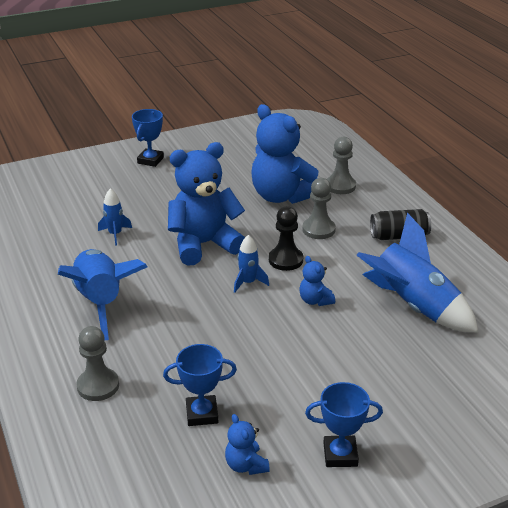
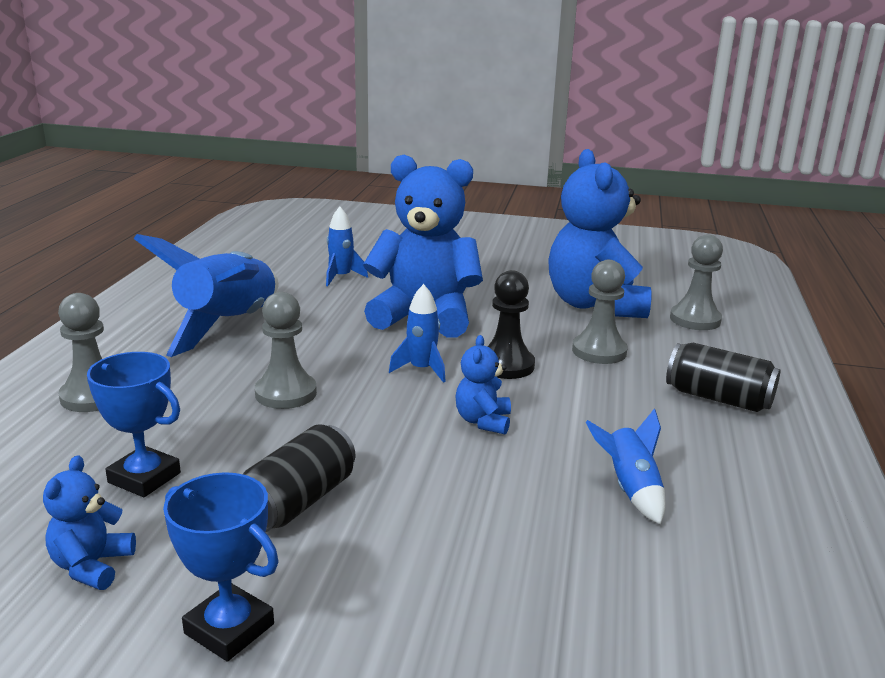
camera: 35 degrees right, 10 degrees down
blue trophy [132,109,164,167] -> none
blue rocket [357,213,479,333] -> blue rocket [586,409,666,524], size x0.47
none -> black can [243,424,355,532]
none -> grey pawn [255,292,317,409]

